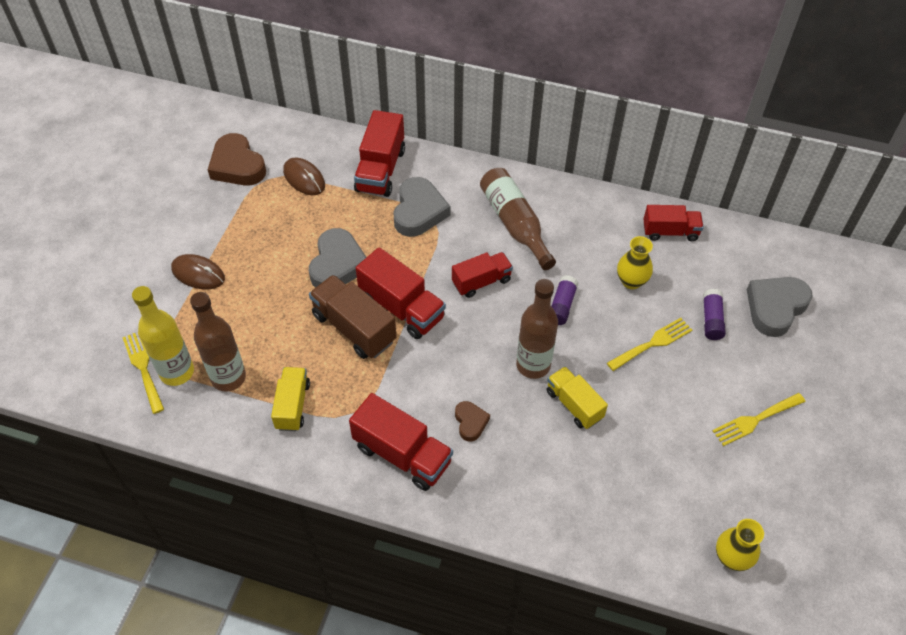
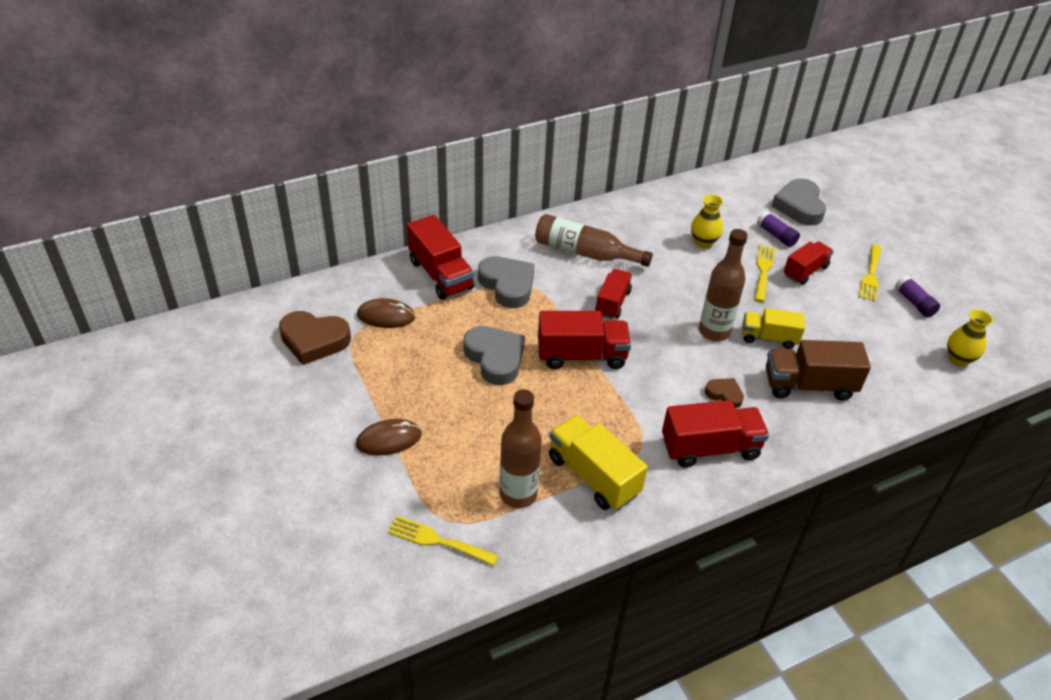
camera: 45 degrees left, 10 degrees down
yellow bottle [132,286,194,386] -> none
yellow truck [271,367,310,431] -> yellow truck [549,415,648,510], size x1.52
brown truck [309,275,397,359] -> brown truck moved to [766,340,871,401]
purple glue stick [551,275,579,325] -> purple glue stick moved to [895,275,940,317]
red truck [643,205,704,241] -> red truck moved to [784,241,834,285]

